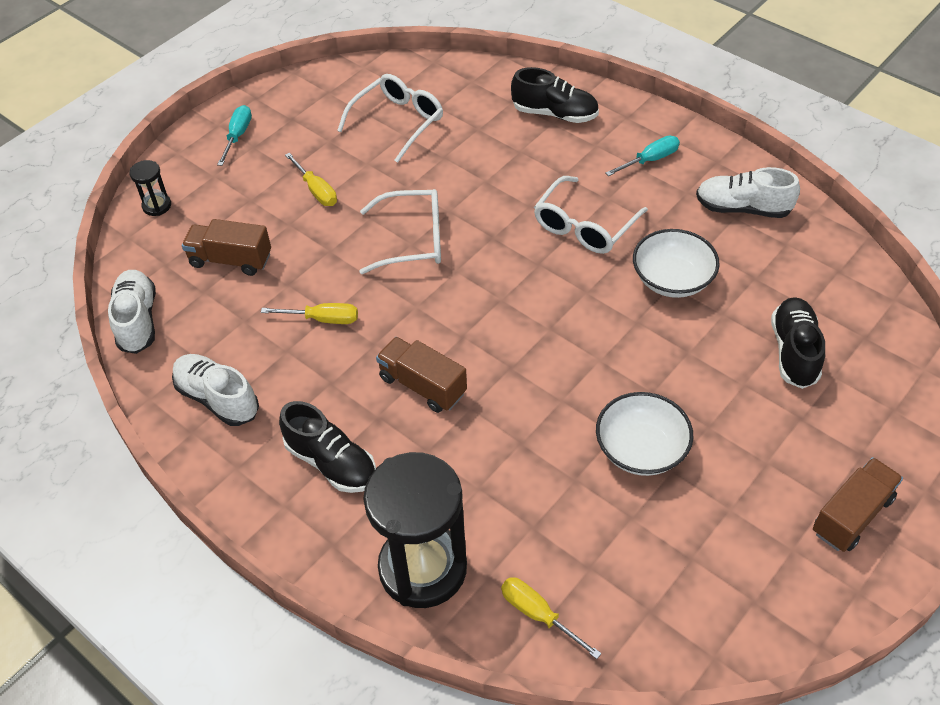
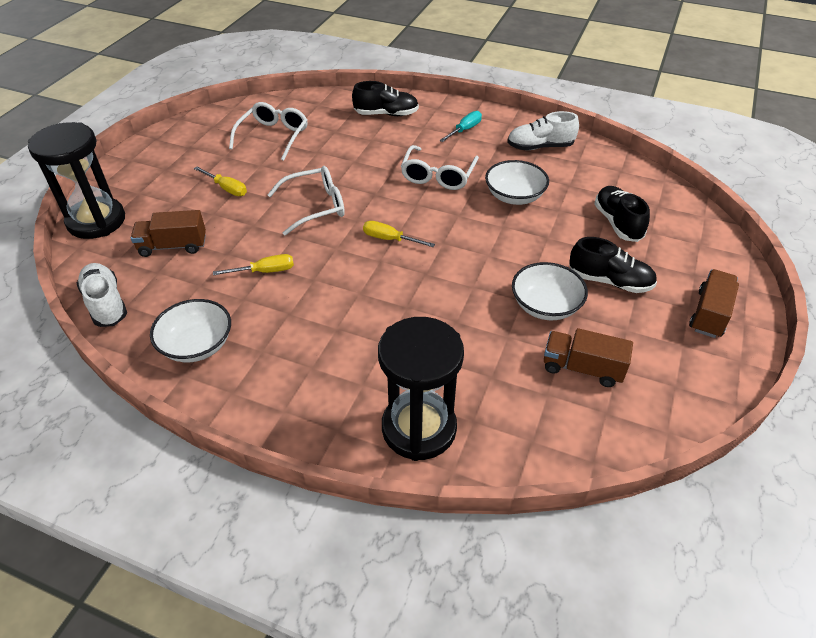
camera: 20 degrees left, 5 degrees down
black hourglass [129,160,171,216] -> black hourglass [28,122,125,239], size x2.36
white shoe [172,354,259,426] -> white bowl [150,299,231,362]
turquoise screwdriver [217,105,252,166] -> none
black shoe [279,401,376,493] -> black shoe moved to [569,237,657,293]
brown truck [376,337,467,413] -> brown truck moved to [544,328,633,387]
yellow screwdriver [501,577,602,659] -> yellow screwdriver moved to [363,221,435,247]

